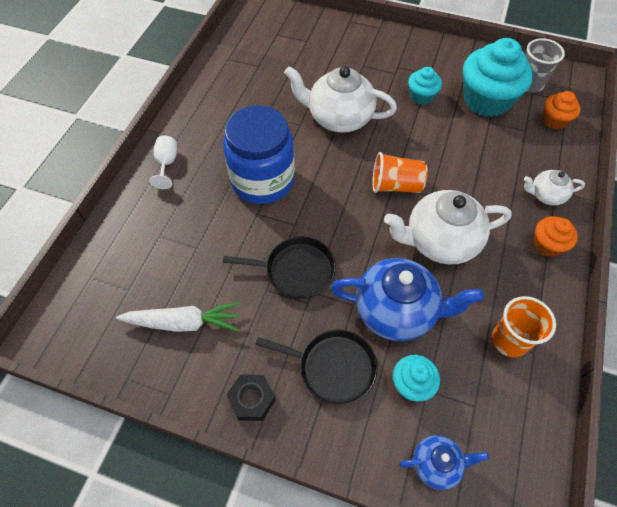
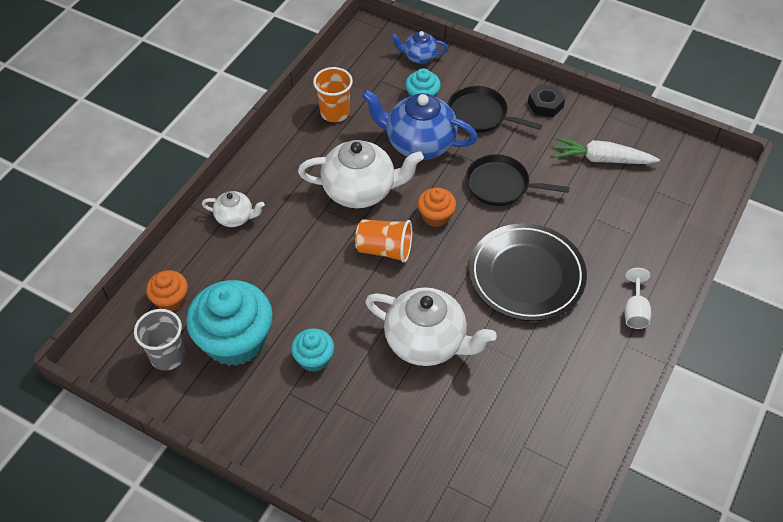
camera: 170 degrees left, 5 degrees down
blue jar [223,106,295,204] -> black plate [469,223,587,321]
orange cupcake [534,216,578,257] -> orange cupcake moved to [418,187,456,227]

